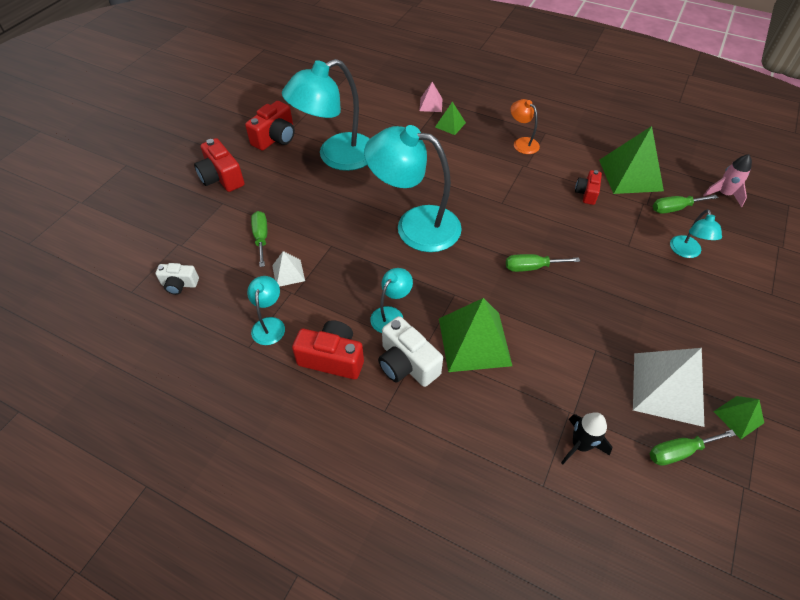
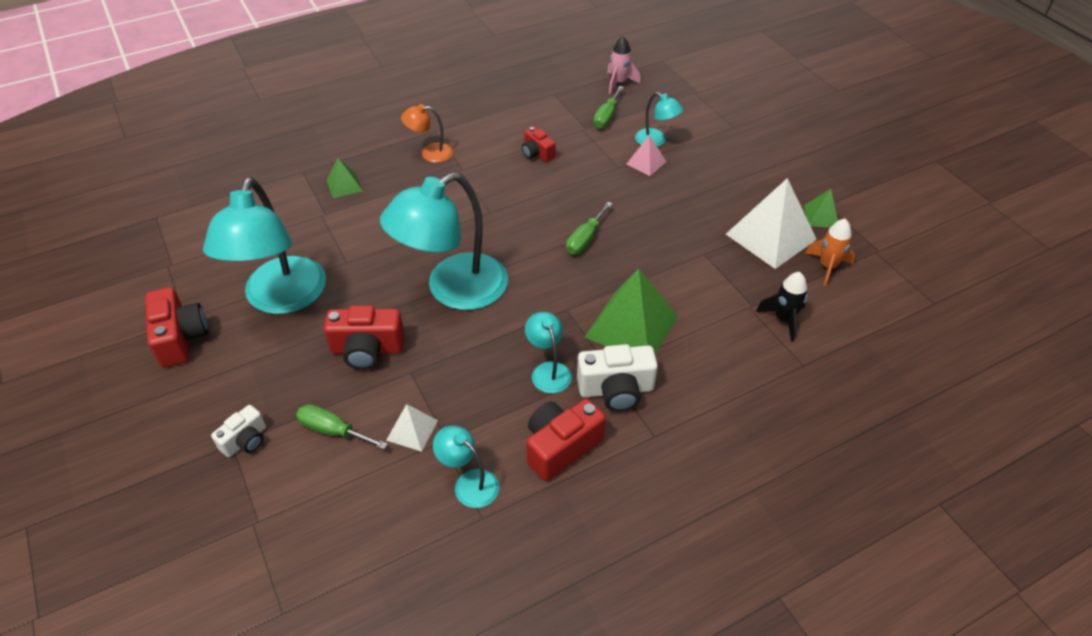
camera: 55 degrees left, 5 degrees down
white camera [155,263,199,295] -> white camera moved to [211,405,266,457]
red camera [194,138,244,192] -> red camera moved to [324,305,405,370]
pink pyramid [419,82,442,112] -> pink pyramid moved to [626,135,666,176]
green pyramid [599,126,664,194] -> none
green screwdriver [649,430,736,466] -> orange rocket [805,219,855,286]

